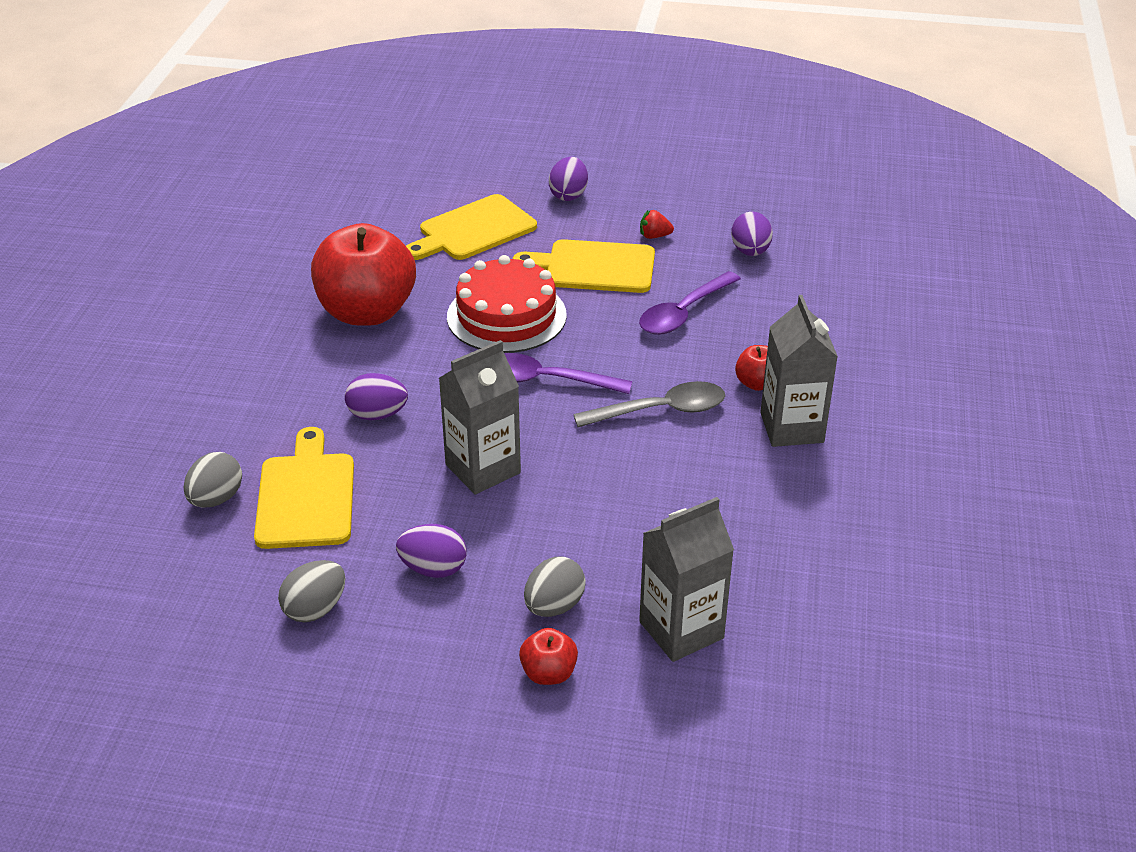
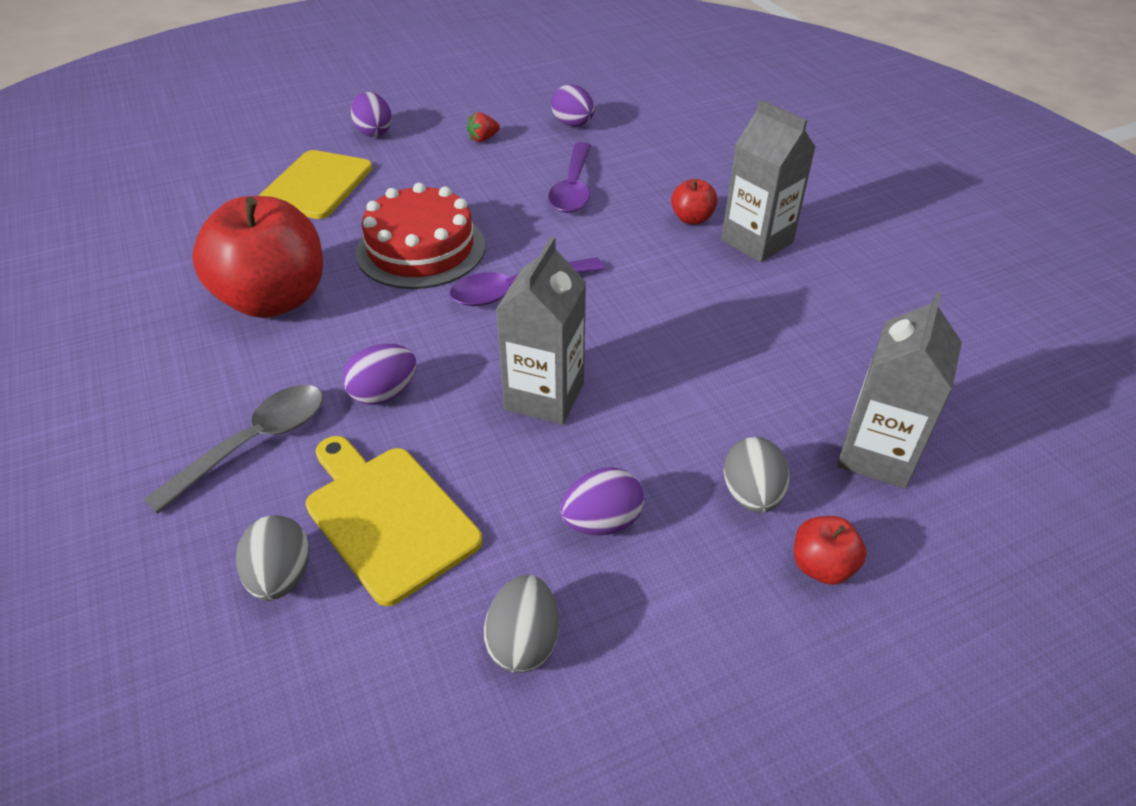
camera: 35 degrees left, 5 degrees up
yellow cutting board [513,239,655,293] -> none
grey spoon [573,381,725,427] -> grey spoon moved to [144,385,323,514]

